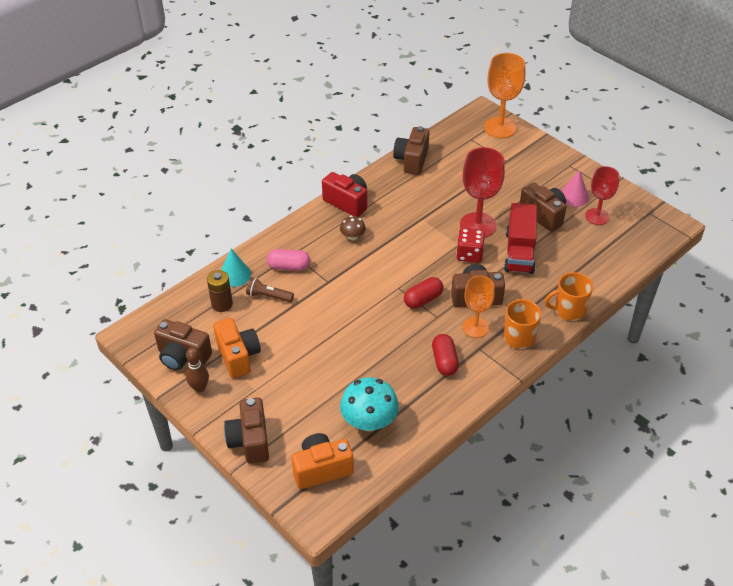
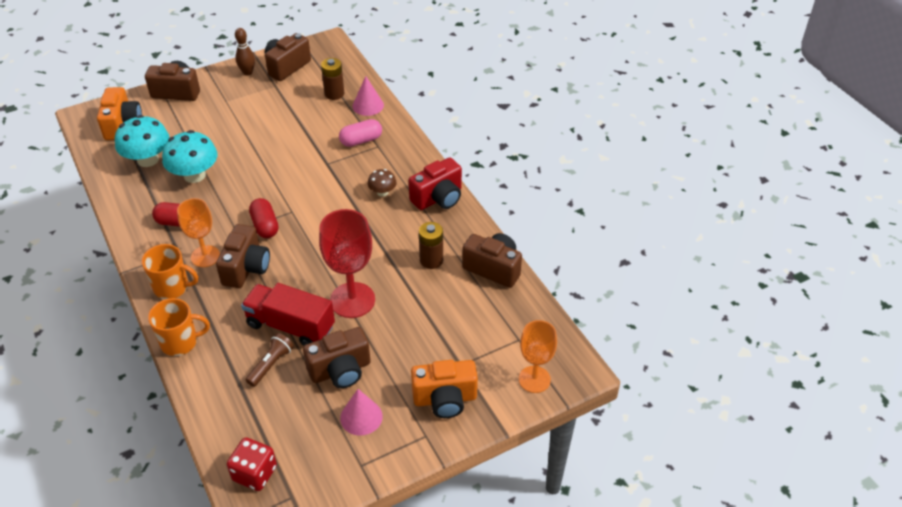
camera: 105 degrees right, 0 degrees up
orange camera [213,318,261,378] -> orange camera moved to [411,360,478,418]
turquoise cone [221,249,251,287] -> pink cone [353,76,384,116]
brown flashlight [246,277,294,302] -> brown flashlight moved to [246,333,294,387]
pink capsule [267,249,310,271] -> pink capsule turned 45 degrees clockwise [339,119,382,147]
red dice [456,228,485,263] -> red dice moved to [227,437,277,491]
orange goblet [484,53,525,138] -> orange goblet [519,320,557,393], size x0.66
orange mug [545,272,593,321] -> orange mug turned 75 degrees clockwise [148,298,210,356]
red goblet [585,166,619,225] -> none
none -> turquoise mushroom [162,130,217,183]
none -> brown battery [419,222,443,269]

